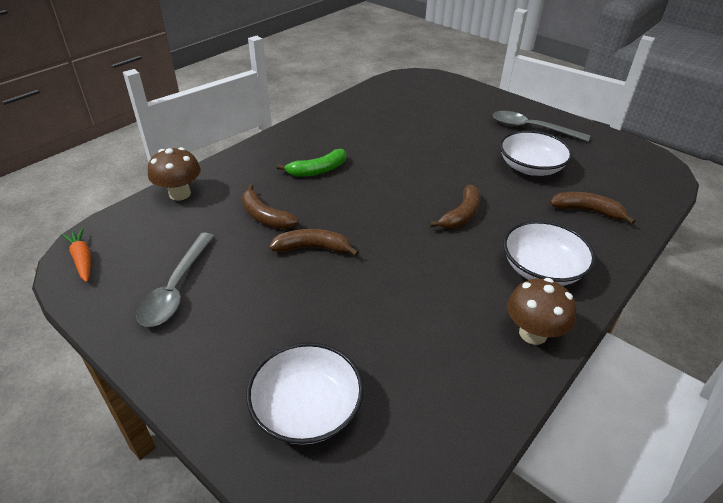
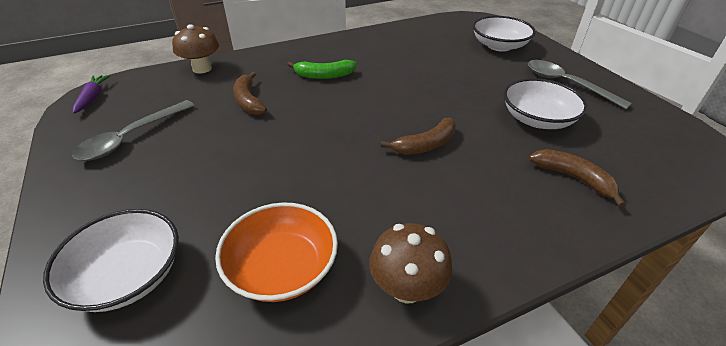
camera: 25 degrees right, 0 degrees up
orange carrot [61,228,91,282] -> purple carrot [73,75,111,114]
brown banana [269,229,359,256] -> none
white bowl [503,221,596,286] -> white bowl moved to [473,16,536,52]
none -> orange bowl [215,203,338,302]

